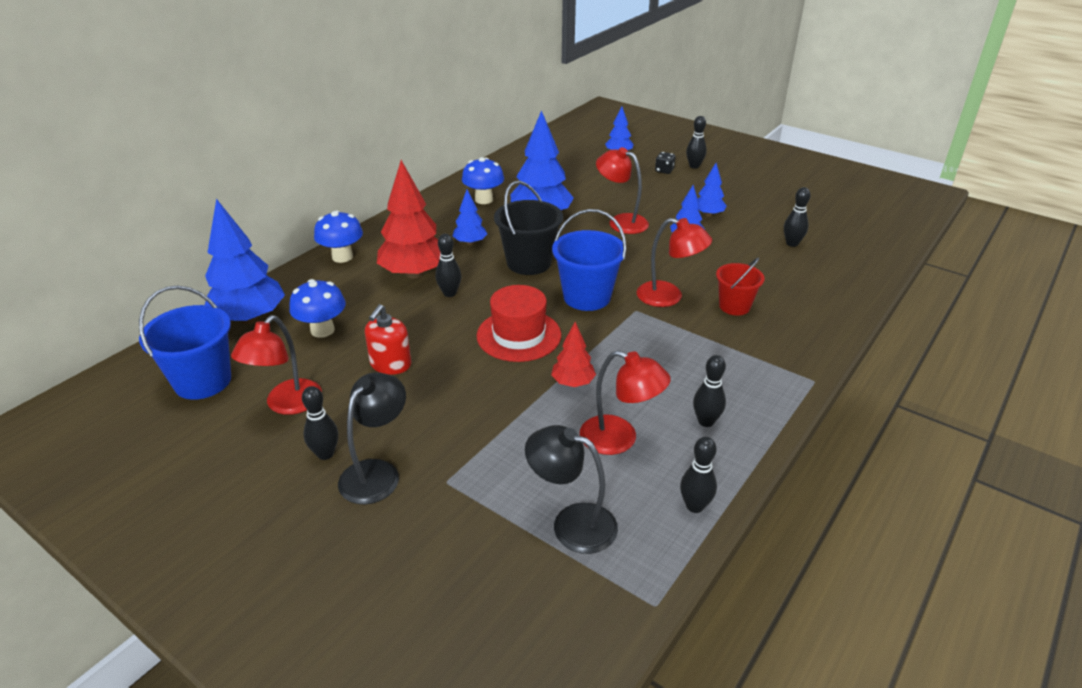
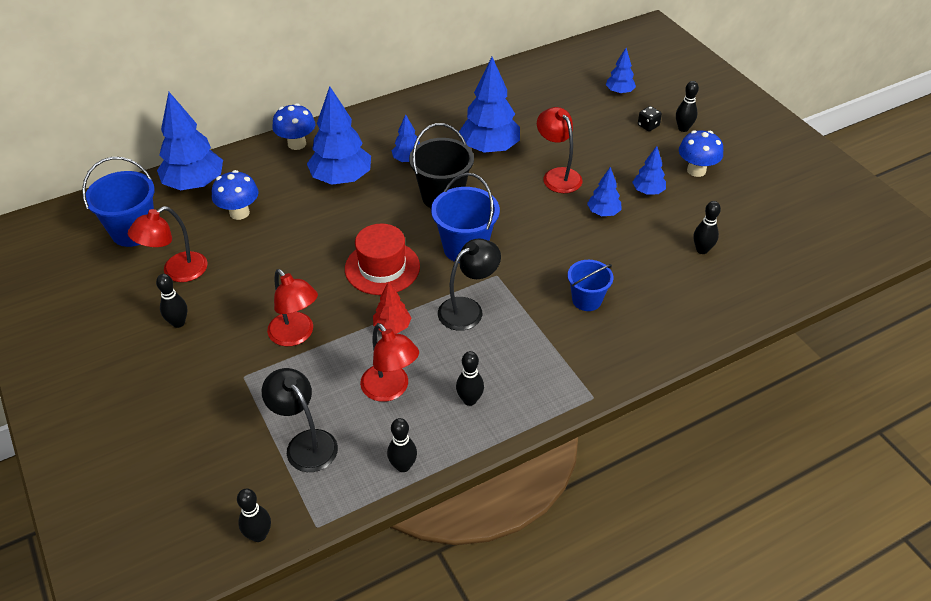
camera: 25 degrees right, 10 degrees up
black lamp [338,372,406,504] -> black lamp moved to [438,238,501,331]
red soap dispenser [365,304,411,375] -> none
red tree [377,160,441,279] -> blue tree [307,86,371,185]
black bowling pin [435,234,461,297] -> black bowling pin moved to [237,488,271,542]
blue mushroom [462,157,504,204] -> blue mushroom moved to [679,130,723,177]
red lamp [637,218,712,307] -> red lamp moved to [267,269,318,346]
red bucket [716,257,765,315] -> blue bucket [568,260,613,311]

